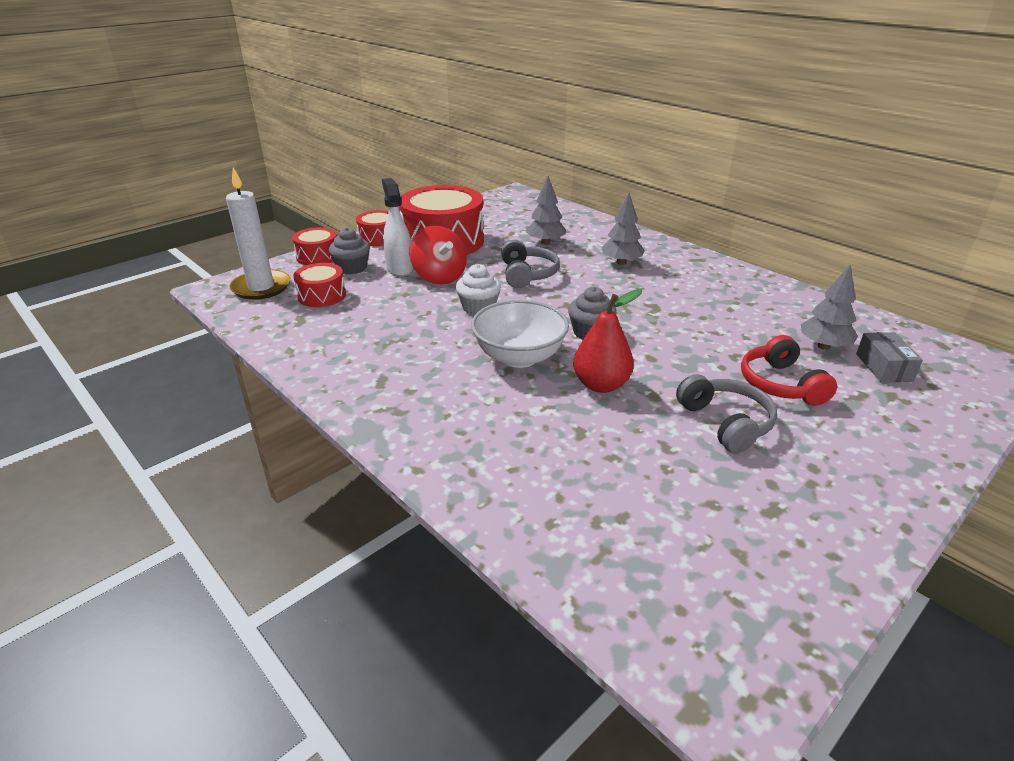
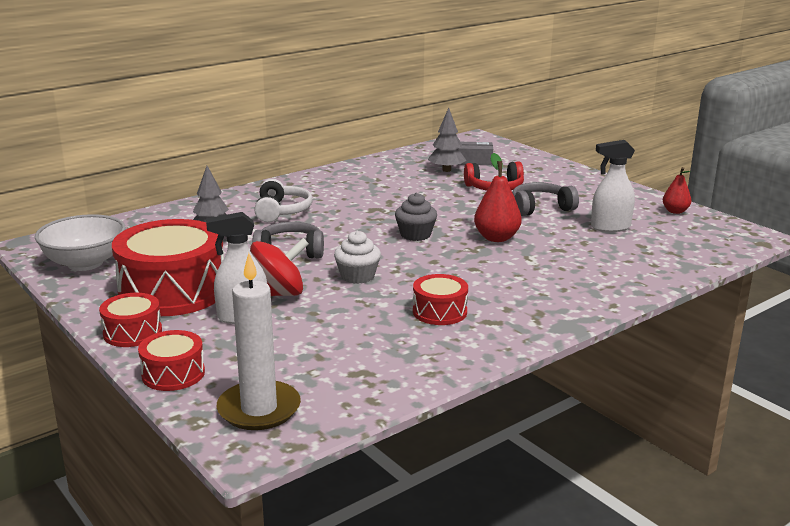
camera: 85 degrees left, 10 degrees down
red drum [293,263,346,307] -> red drum moved to [413,274,468,325]
grey cupcake [329,227,370,275] -> none
white bowl [471,300,569,368] -> white bowl moved to [35,214,126,271]
grey tree [601,193,645,265] -> white headphones [254,179,313,222]
none -> white spray bottle [591,140,635,232]
none -> red pear [663,167,692,214]

